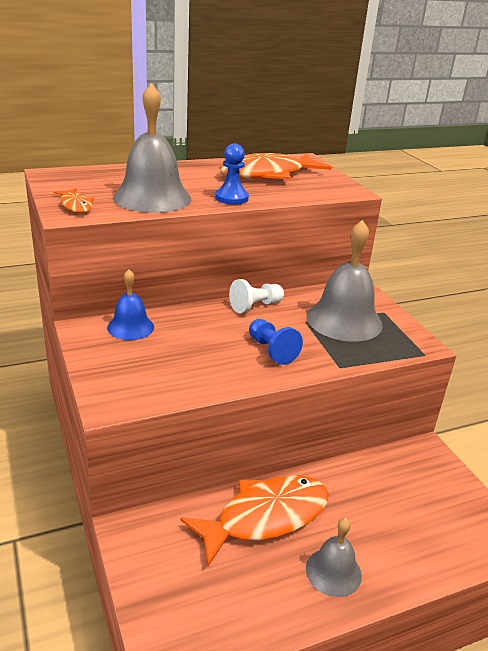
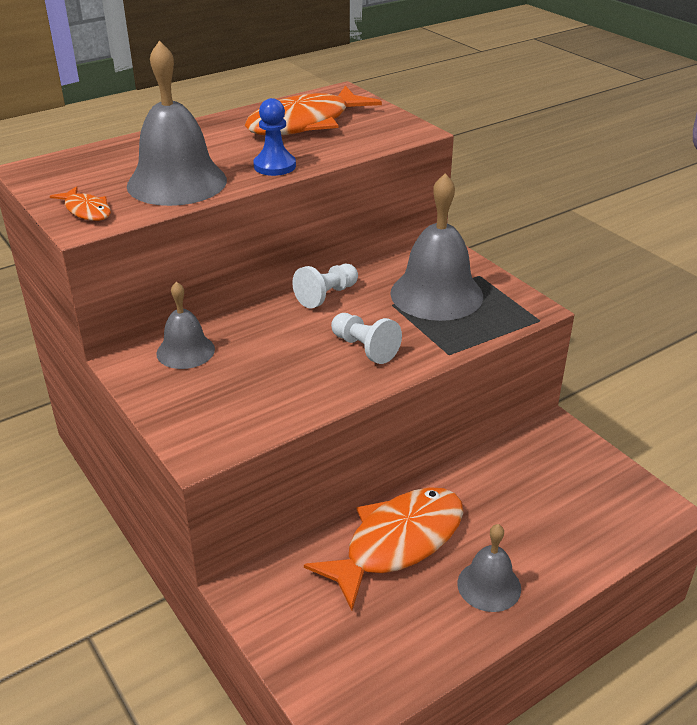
camera: 10 degrees left, 5 degrees up
blue bell [107,269,154,340] -> grey bell [156,282,215,369]
blue pawn [249,319,303,365] -> white pawn [331,313,402,364]

